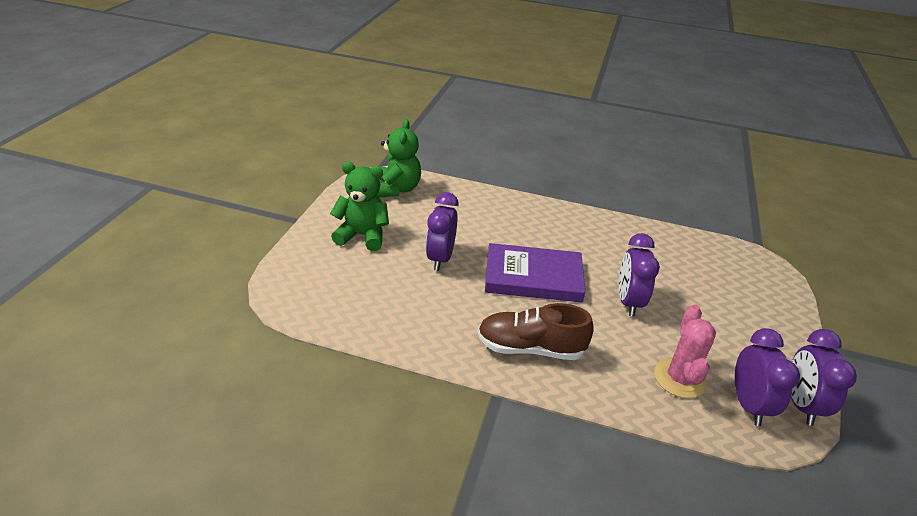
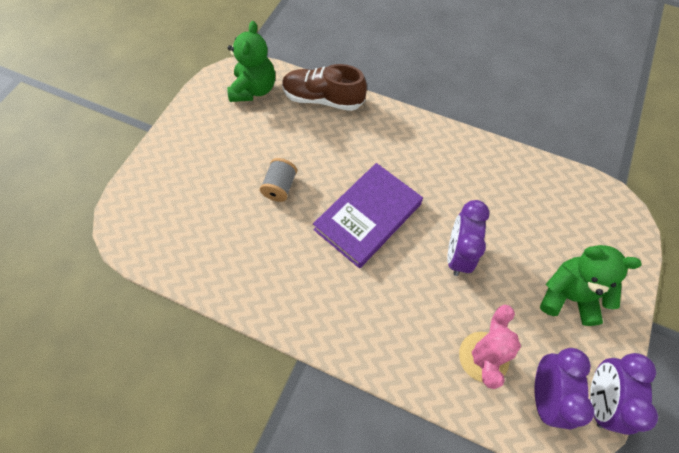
camera: 10 degrees right, 25 degrees up
green teddy bear [330,162,389,251] -> green teddy bear moved to [540,245,641,326]
purple clock [426,192,459,271] -> grey spool [260,158,297,202]
brown shoe [478,303,594,360] -> brown shoe moved to [282,64,367,111]
purple book [485,243,585,303] -> purple book turned 60 degrees counterclockwise [313,163,423,268]

